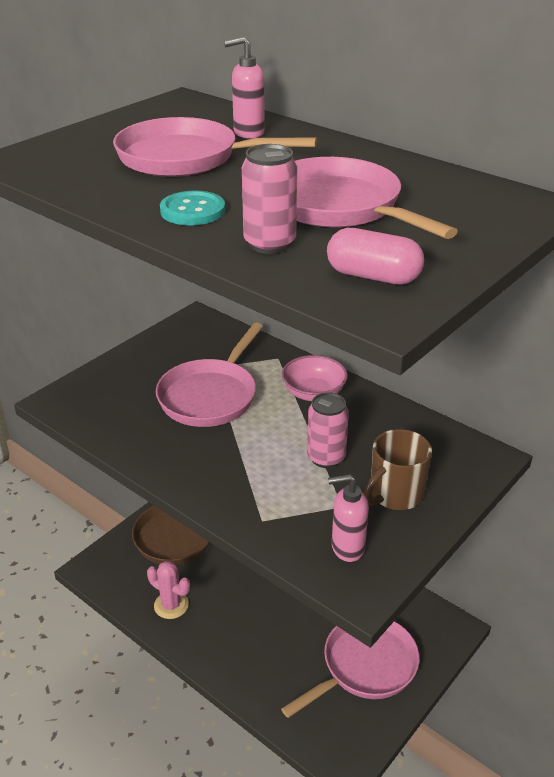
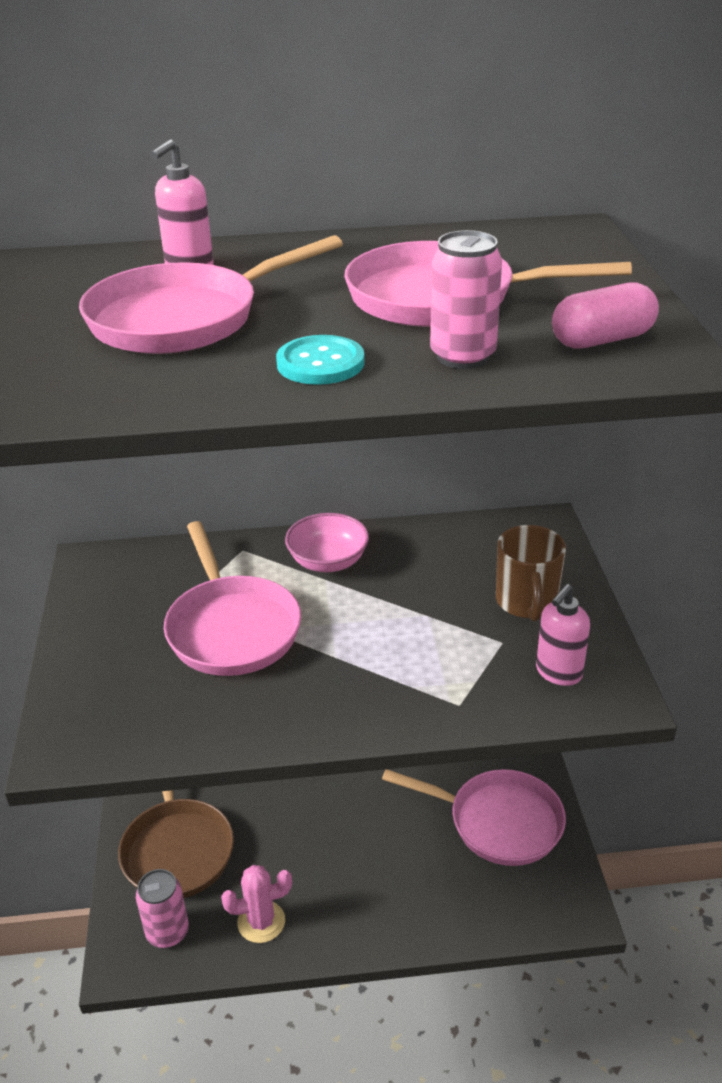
camera: 45 degrees left, 0 degrees up
pink pan [281,621,420,718] -> pink pan turned 105 degrees clockwise [382,769,566,866]
pink can [307,392,349,468] -> pink can moved to [136,869,189,948]

